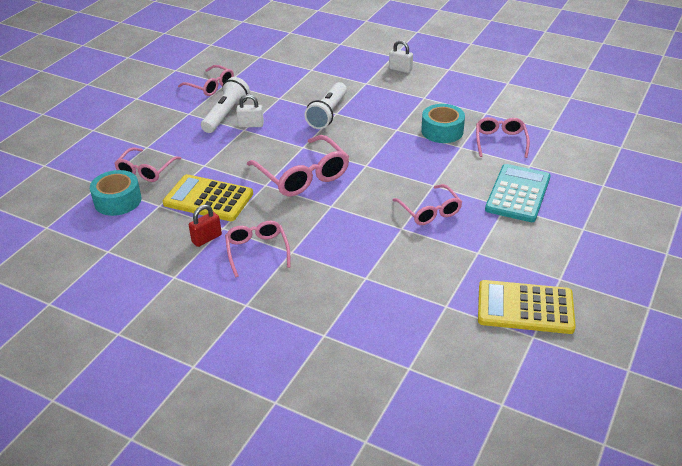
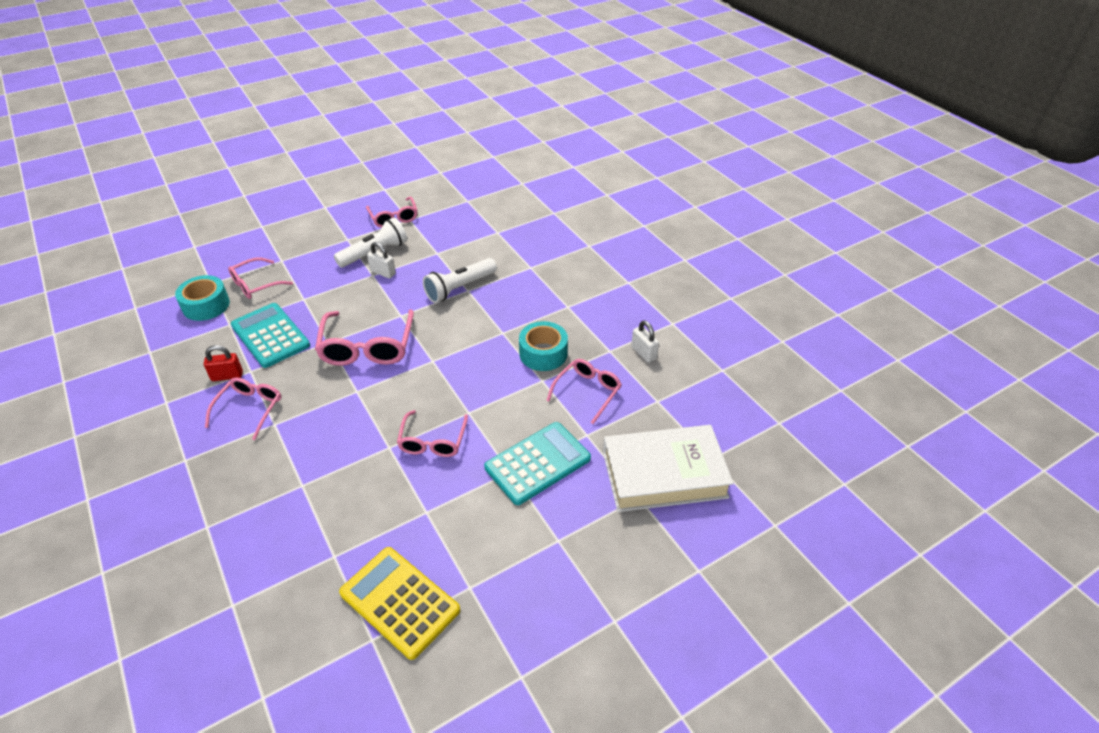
camera: 30 degrees right, 5 degrees up
yellow calculator [163,174,253,221] -> turquoise calculator [231,303,310,368]
white padlock [389,40,413,73] -> white padlock moved to [631,320,659,363]
none -> white book [603,425,734,512]

